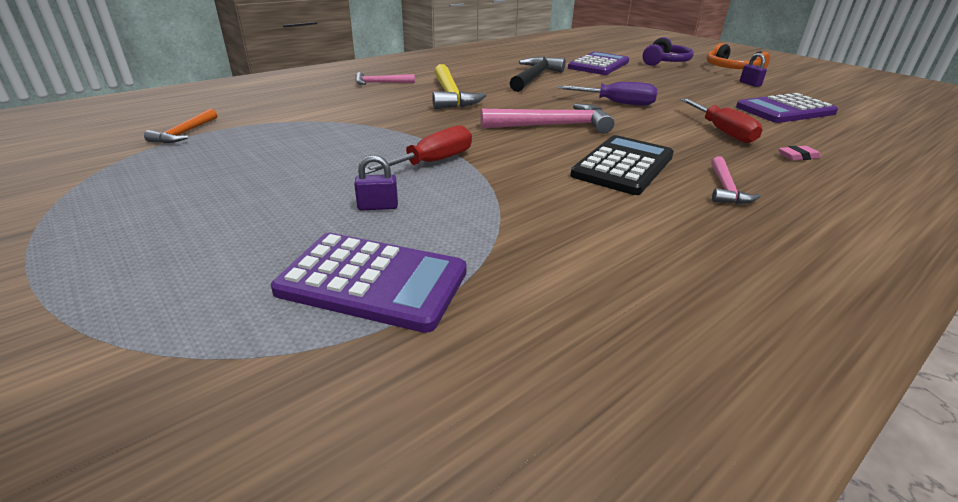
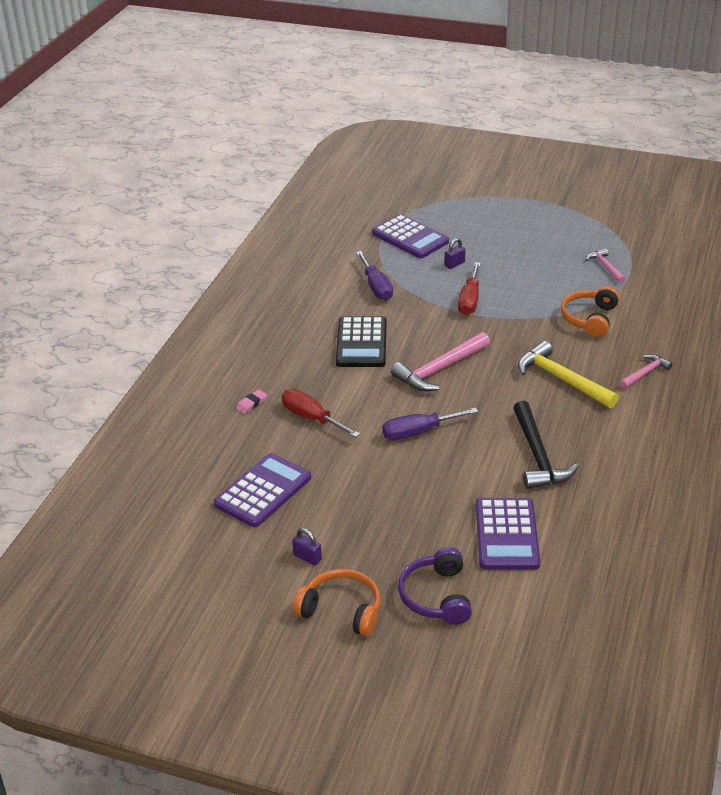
camera: 150 degrees right, 5 degrees up
orange hammer [144,109,217,143] -> none
purple calculator [271,233,467,333] -> purple calculator turned 120 degrees counterclockwise [372,214,449,258]
pink hammer [711,156,761,204] -> pink hammer moved to [586,248,626,284]
none -> purple screwdriver [356,251,393,300]
none -> orange headphones [561,286,620,337]

